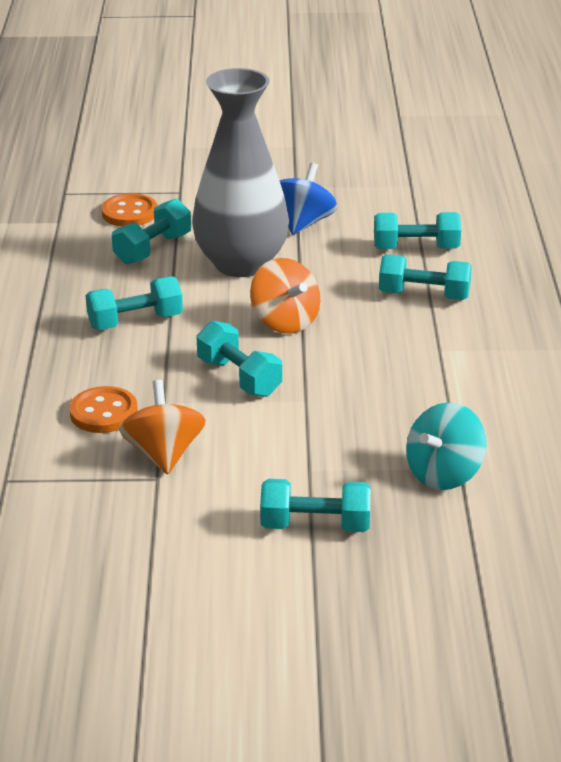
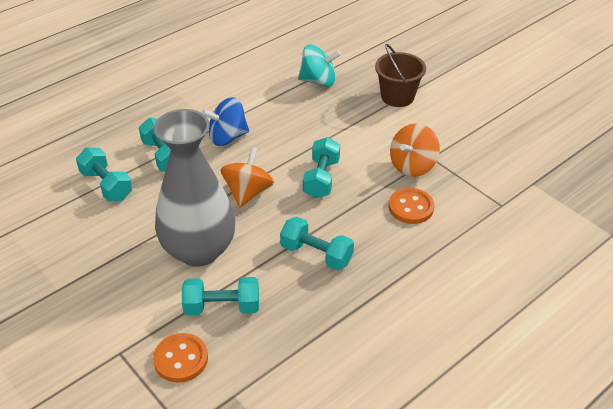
camera: 130 degrees left, 10 degrees up
turquoise dumbbell [260,479,371,532] -> brown bucket [375,44,426,107]
blue spinning top [279,163,338,235] -> blue spinning top moved to [202,97,249,146]

